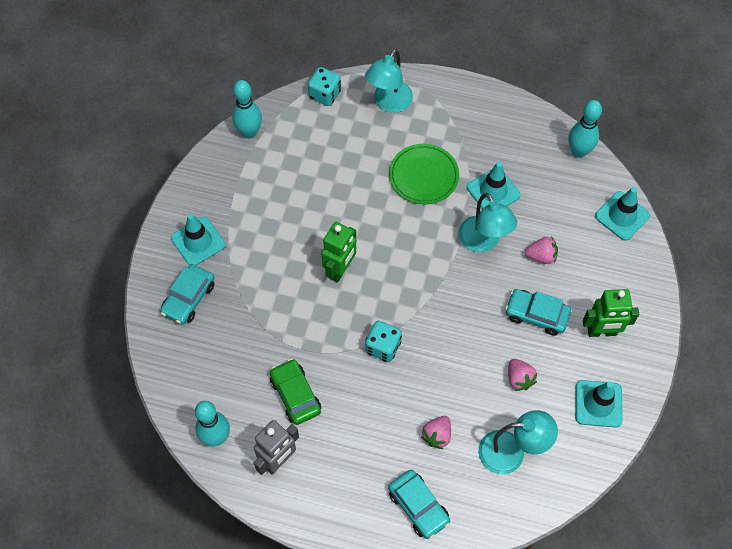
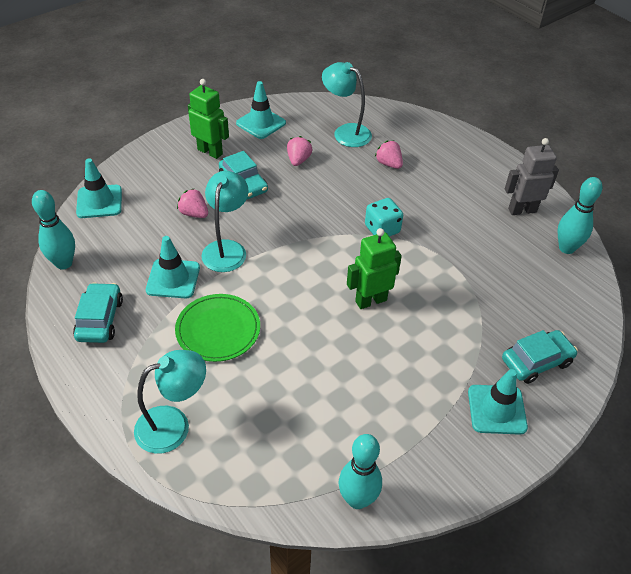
camera: 145 degrees left, 15 degrees down
green car [270,359,321,425] -> none
turquoise dice [308,67,341,106] -> none
turquoise car [388,470,450,539] -> turquoise car moved to [73,282,123,343]
pink strawberry [421,416,451,449] -> pink strawberry turned 105 degrees counterclockwise [375,140,403,169]

